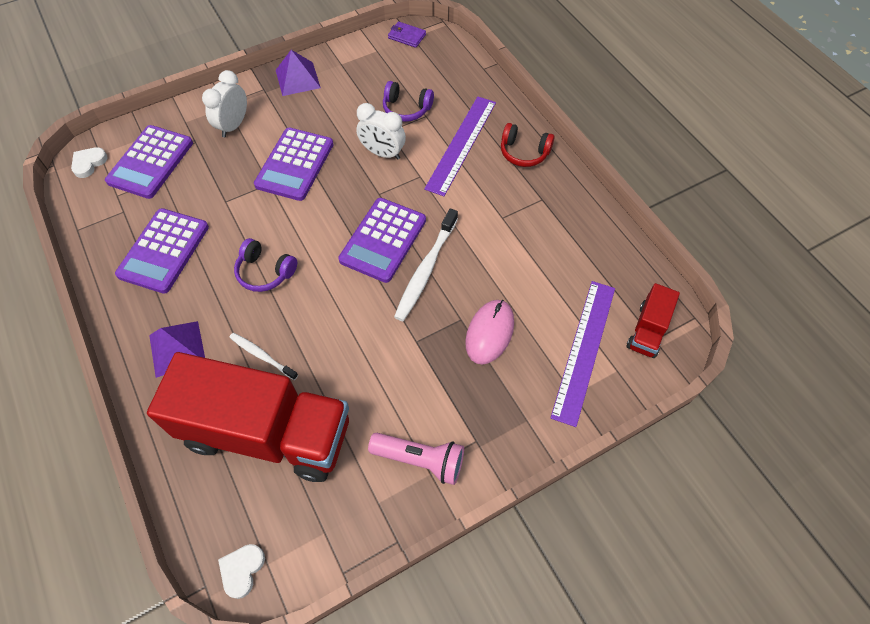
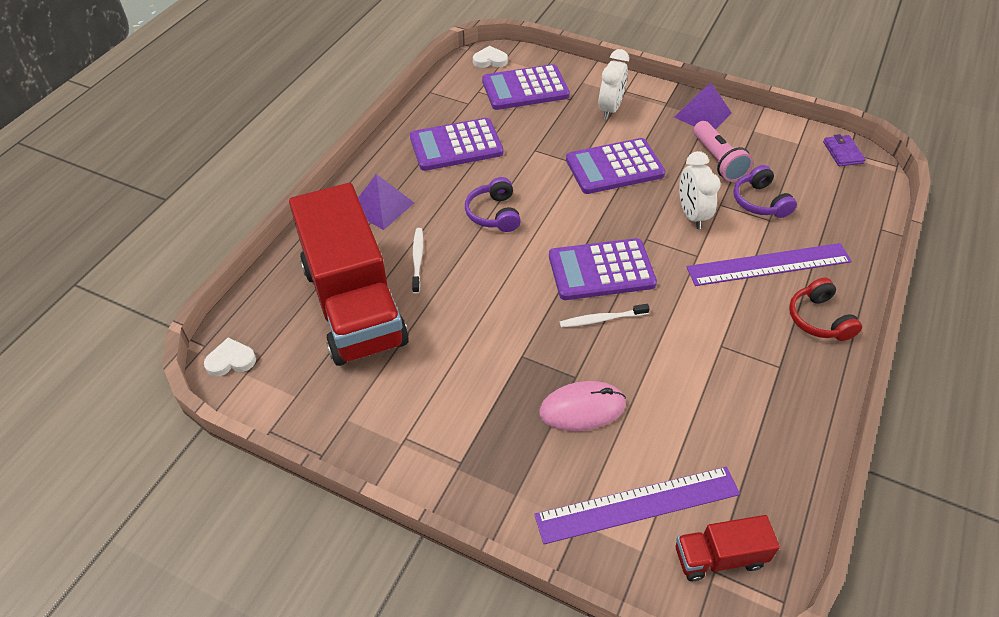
camera: 55 degrees right, 10 degrees down
white clock [202,70,247,138] -> white clock turned 120 degrees clockwise [598,49,629,119]
pink flashlight [368,433,464,485] -> pink flashlight moved to [693,121,753,182]
white toothbrush [394,209,458,321] -> white toothbrush [560,304,650,327], size x0.59

